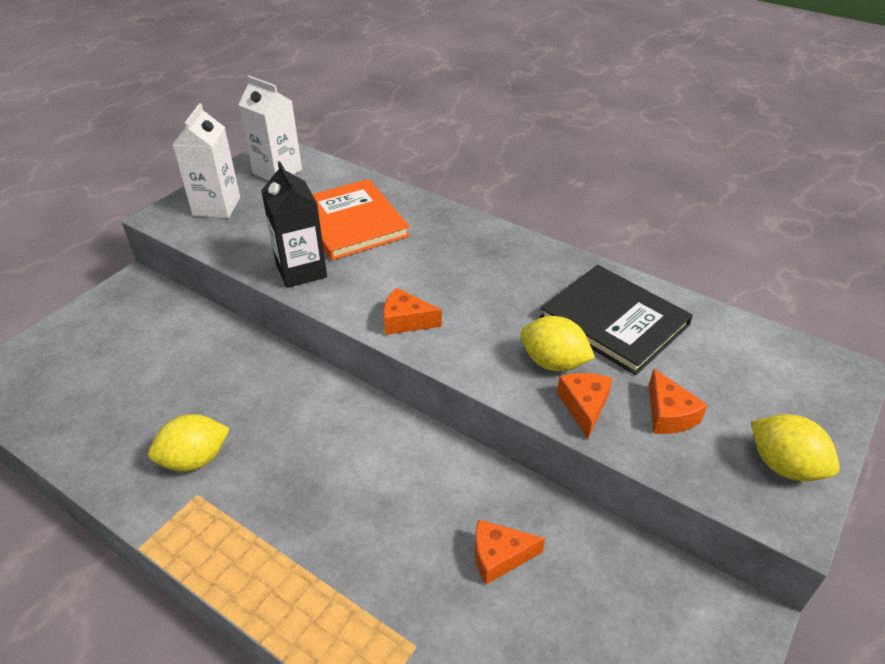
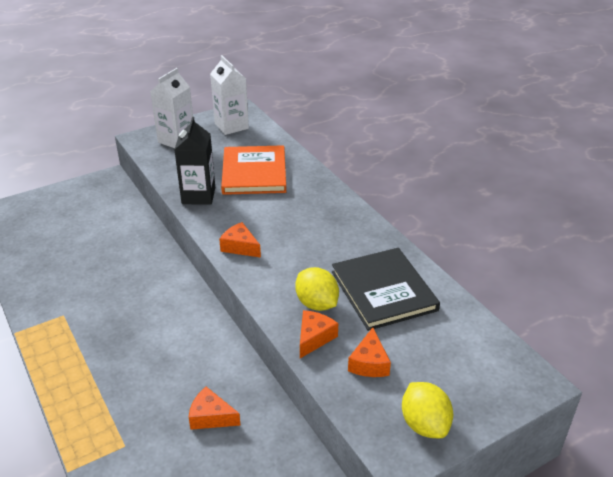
camera: 25 degrees right, 5 degrees down
yellow lemon [148,414,230,472] -> none

